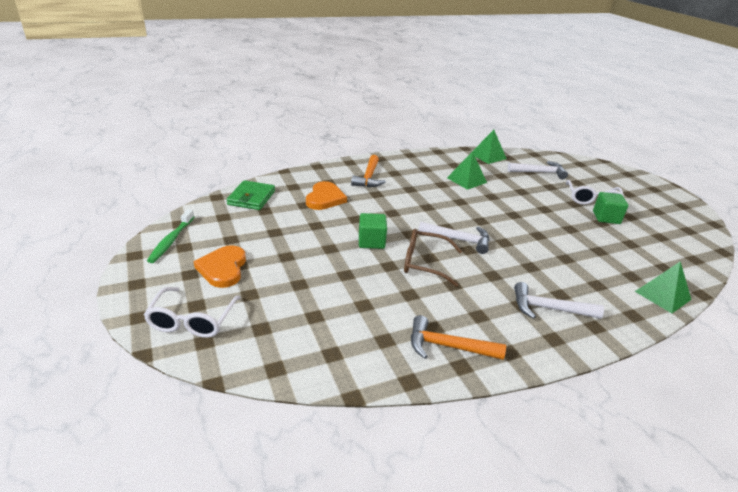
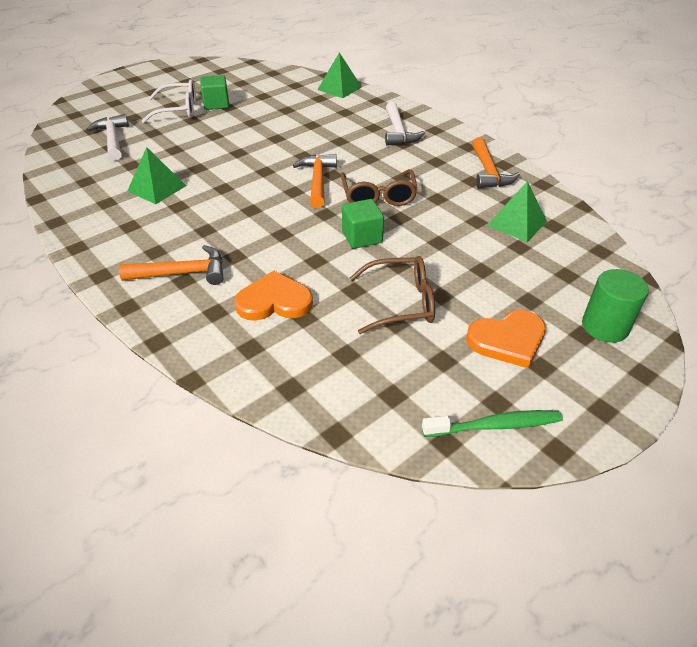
camera: 105 degrees left, 10 degrees up
white glasses [144,287,241,338] -> green cylinder [582,269,649,343]
green wallet [227,180,275,210] -> none
white hammer [418,222,490,254] -> orange hammer [293,154,337,208]
green pyramid [473,130,507,164] -> green pyramid moved to [487,181,547,242]
none -> brown glasses [350,256,435,334]

